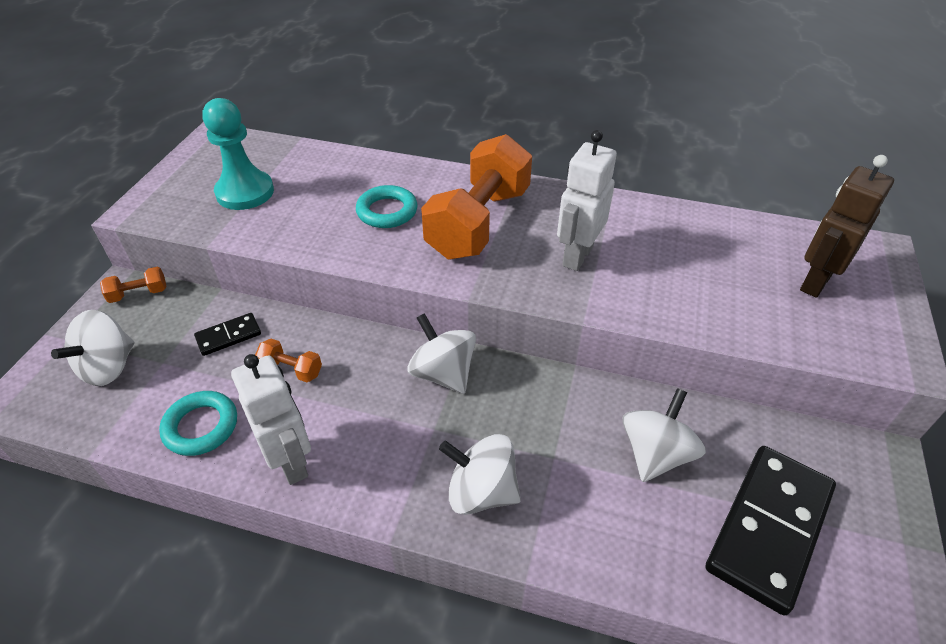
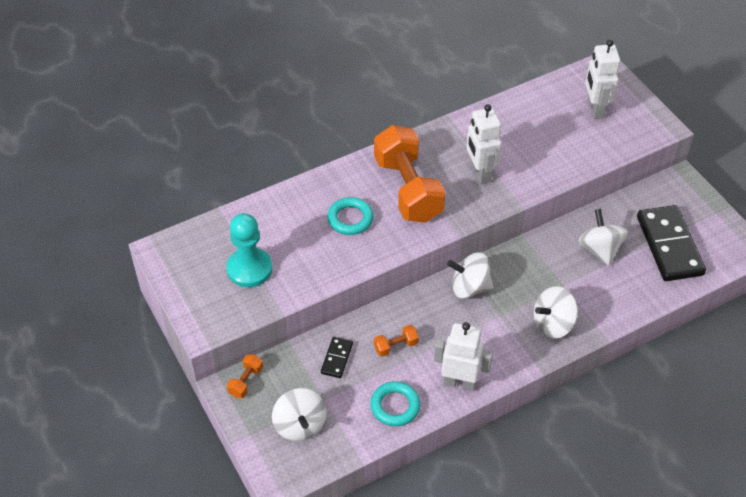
camera: 45 degrees left, 5 degrees up
brown robot [800,155,894,298] -> white robot [585,40,620,119]

